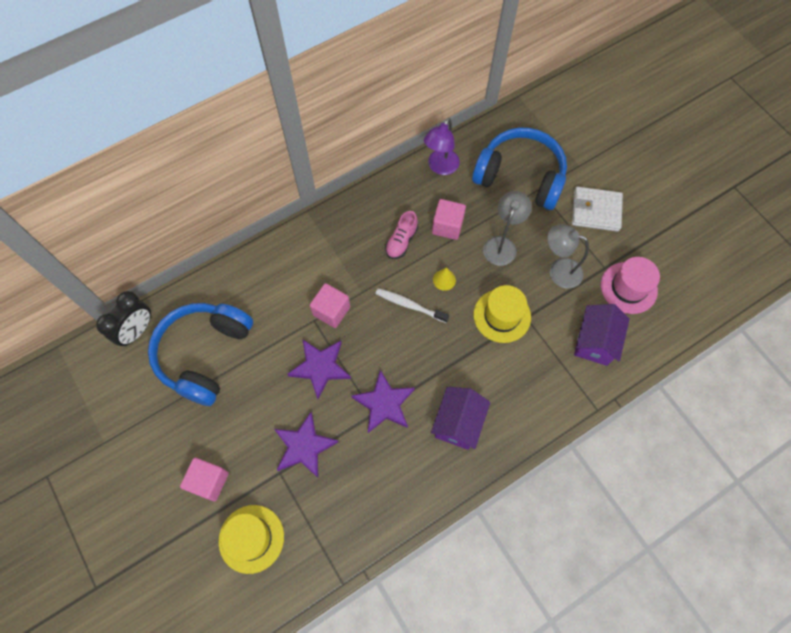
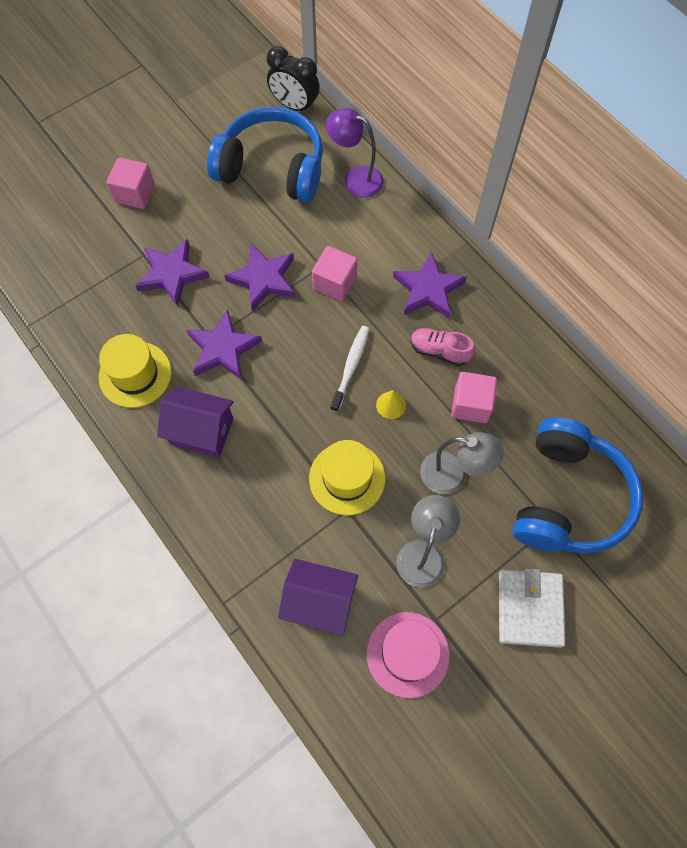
camera: 85 degrees right, 0 degrees up
yellow hat [219,505,284,574] -> yellow hat moved to [99,334,171,408]
purple lamp [424,118,460,175] -> purple lamp moved to [326,108,384,198]
none -> purple star [393,252,467,319]

